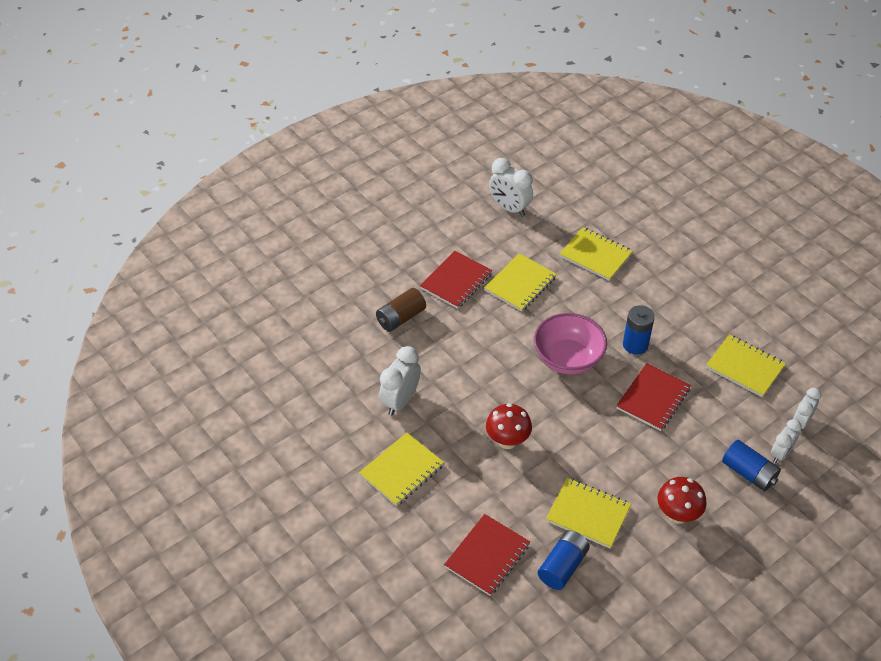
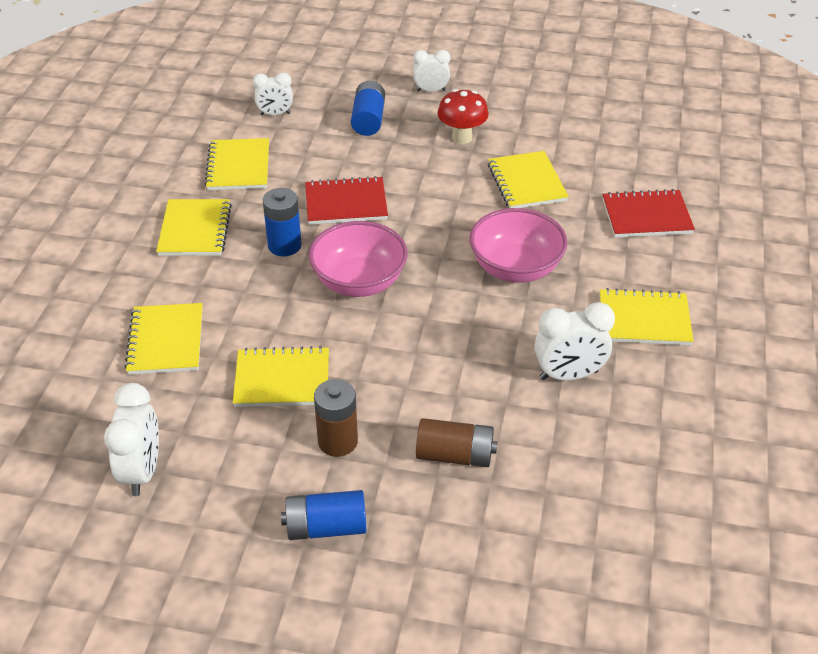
camera: 130 degrees left, 5 degrees down
red notebook [420,251,492,309] -> brown battery [314,379,358,457]
red mushroom [486,403,532,449] -> pink bowl [470,208,568,283]
blue battery [538,530,590,590] -> blue battery moved to [281,490,367,540]
white clock [771,419,802,463] -> white clock moved to [413,50,450,92]
none -> yellow notebook [156,199,232,256]

